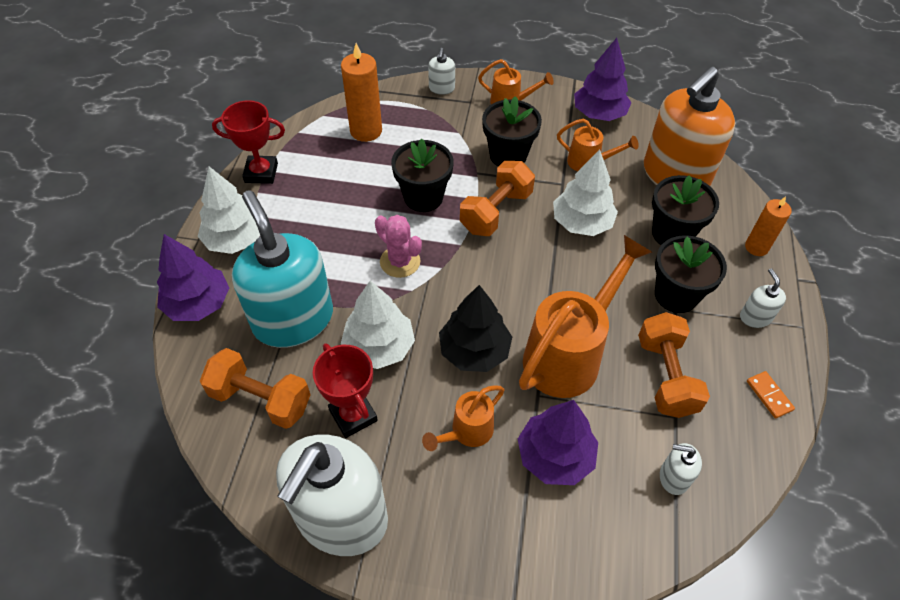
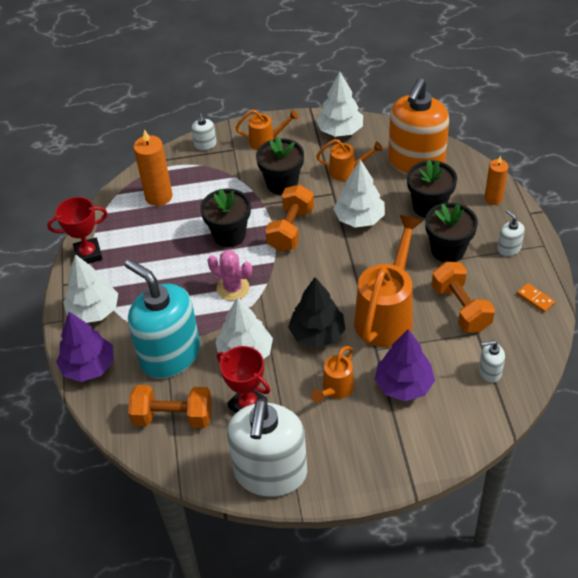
camera: 15 degrees left, 5 degrees down
purple tree [574,38,632,121] -> white tree [316,71,363,137]

